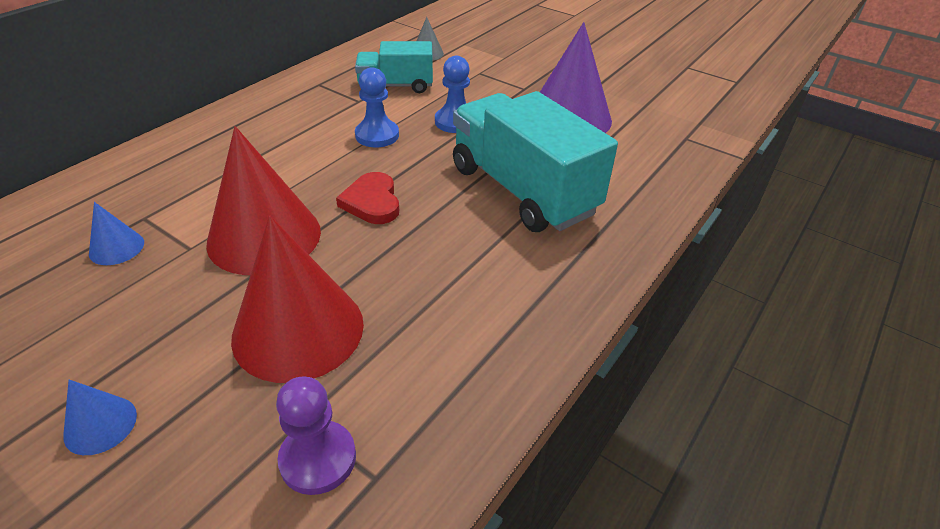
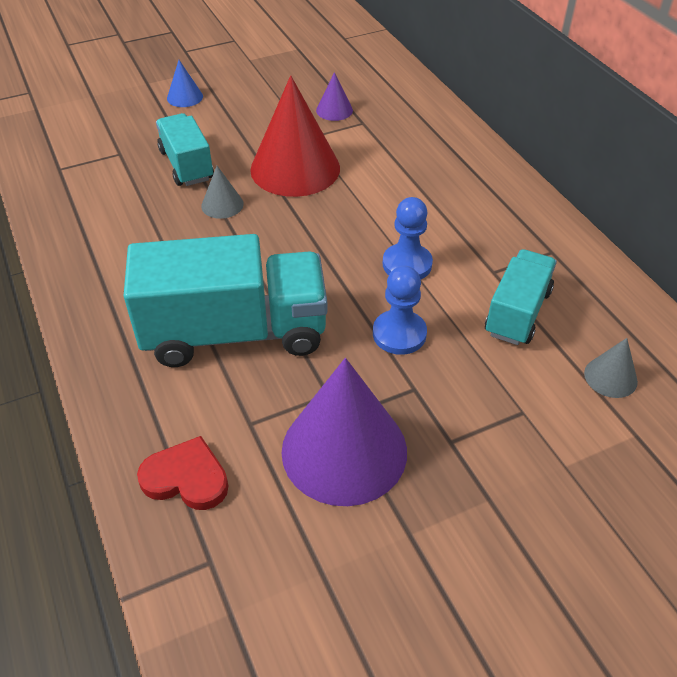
camera: 120 degrees right, 5 degrees up
blue cone [89,202,144,265] -> purple cone [316,72,353,121]
red cone [231,216,364,383] -> turquoise truck [156,113,214,186]
purple pawn [276,377,356,495] -> none
red heart [336,172,399,224] -> red heart moved to [137,436,228,510]
none -> grey cone [201,166,244,219]

